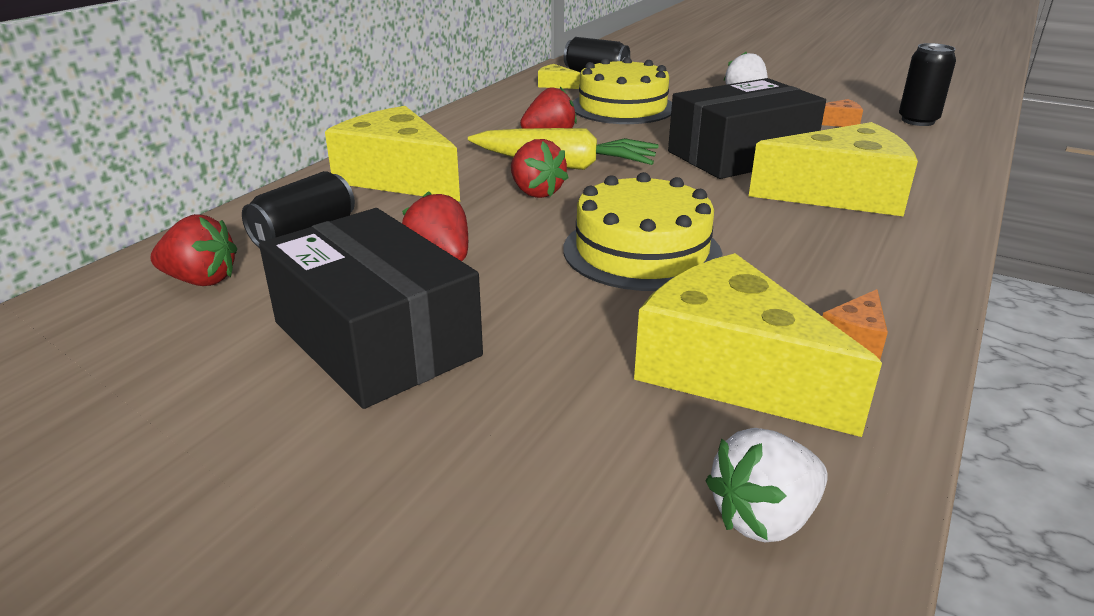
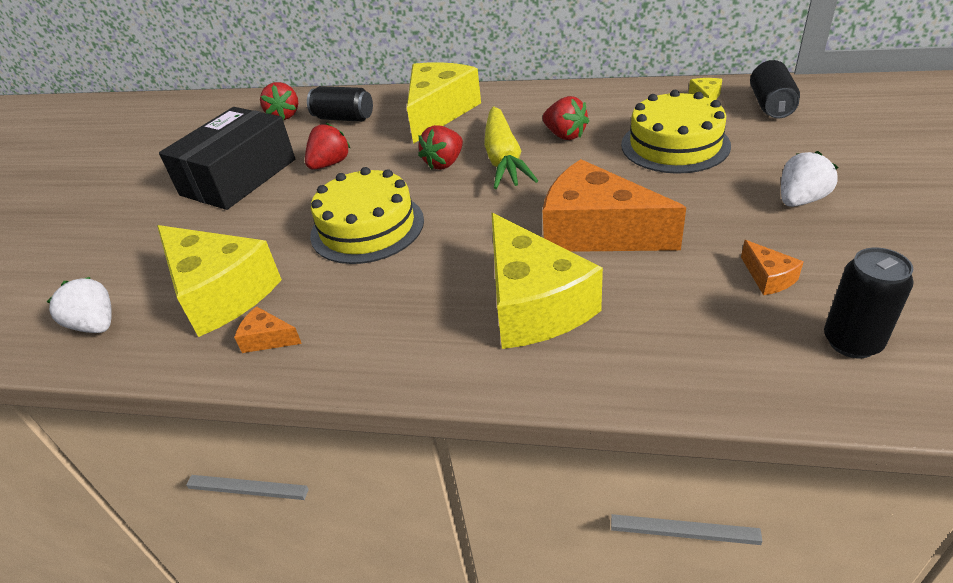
camera: 75 degrees right, 10 degrees up
yellow cheese [634,253,882,437] -> yellow cheese turned 105 degrees clockwise [157,225,282,337]
black box [668,78,826,179] -> orange cheese [543,159,686,252]

